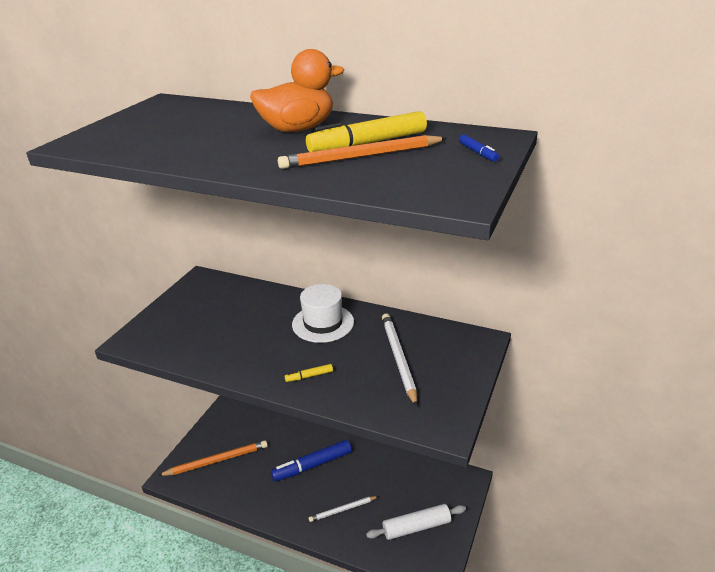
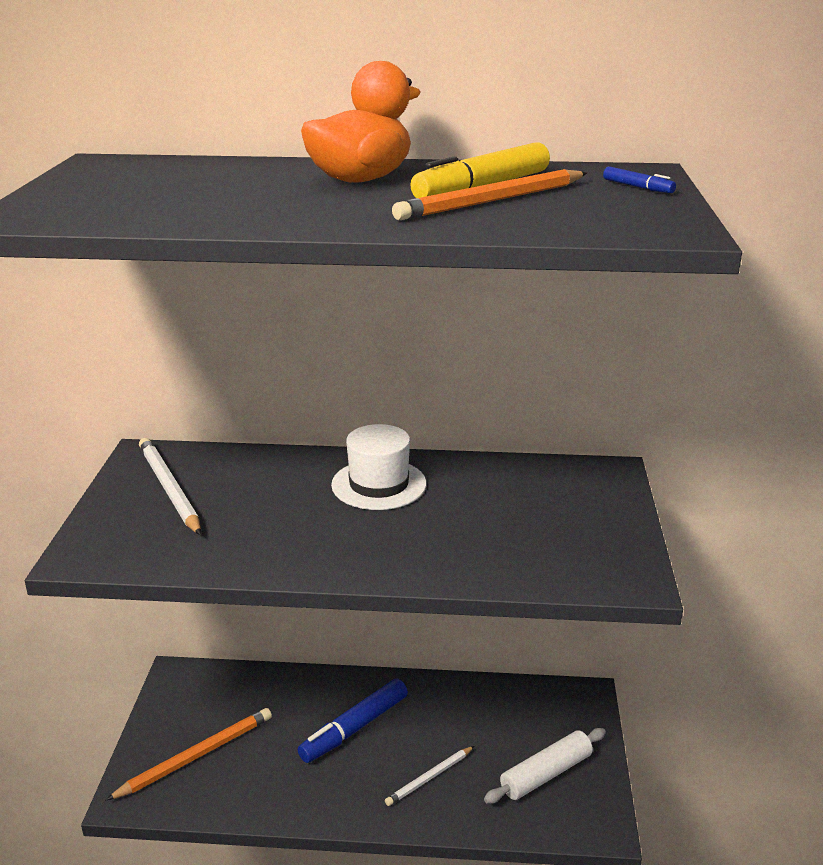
camera: 20 degrees left, 5 degrees down
yellow marker [285,364,333,382] -> none
white pencil [382,314,418,407] -> white pencil moved to [139,438,201,535]

